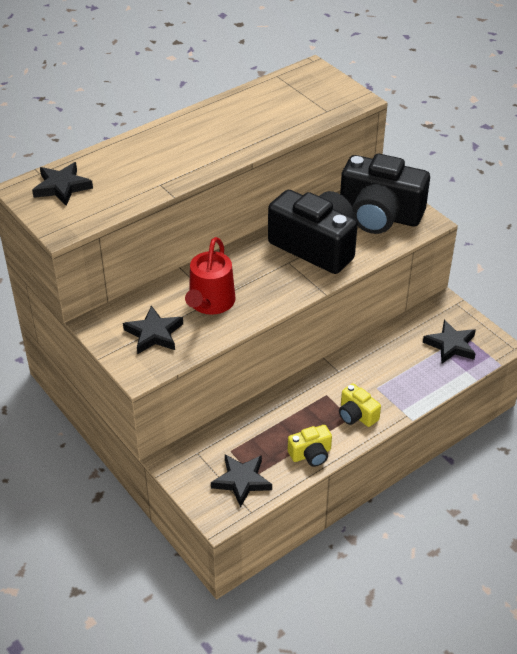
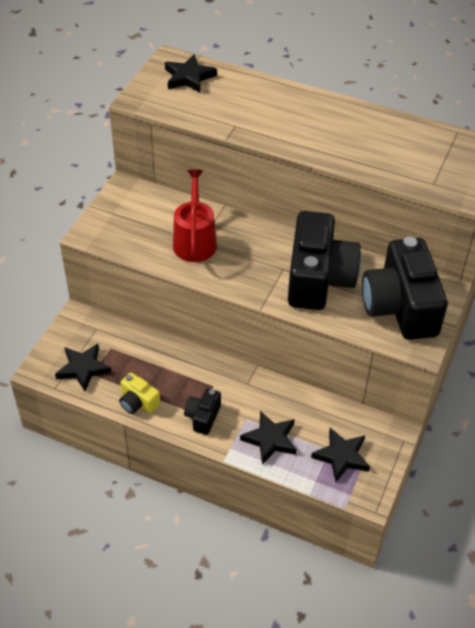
camera: 60 degrees right, 5 degrees up
black star [123,306,183,354] -> black star moved to [240,411,297,465]
red watering can [185,237,236,315] -> red watering can turned 105 degrees clockwise [173,169,217,262]
yellow camera [339,383,381,427] -> black camera [184,388,221,435]

